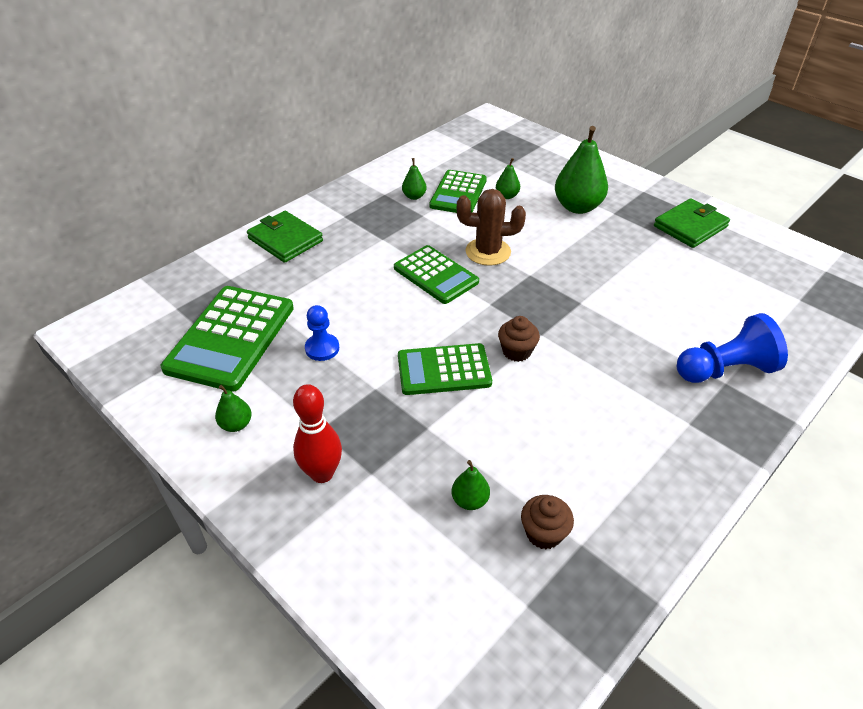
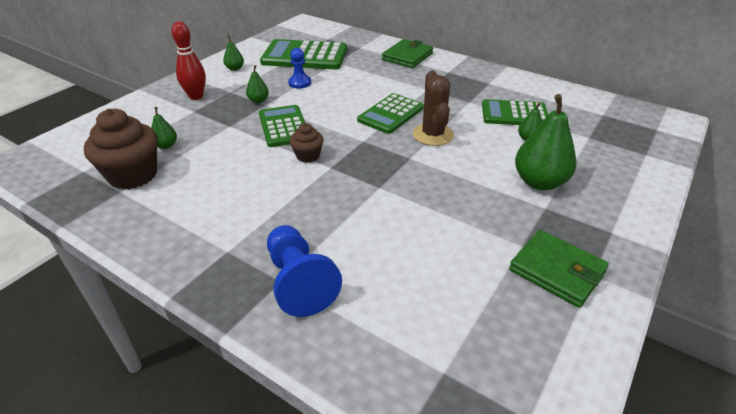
camera: 80 degrees right, 5 degrees down
green pear [402,158,427,200] -> green pear moved to [246,65,269,103]
brown cupcake [521,495,574,549] -> brown cupcake [84,109,158,189], size x1.89

